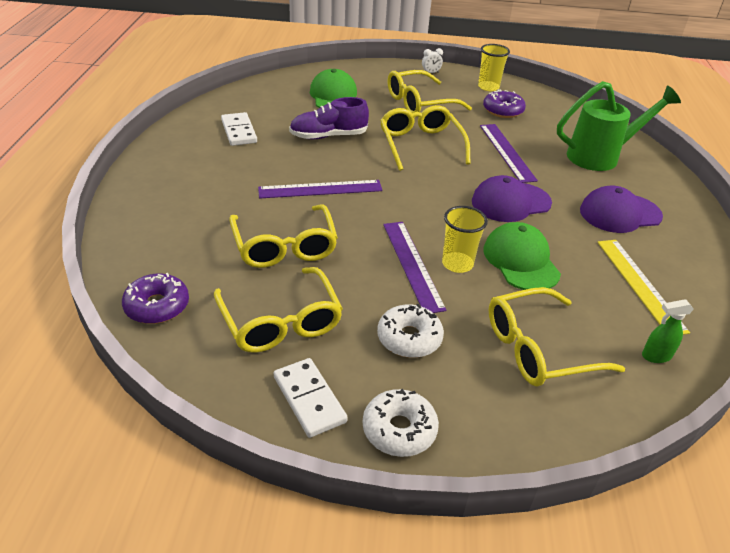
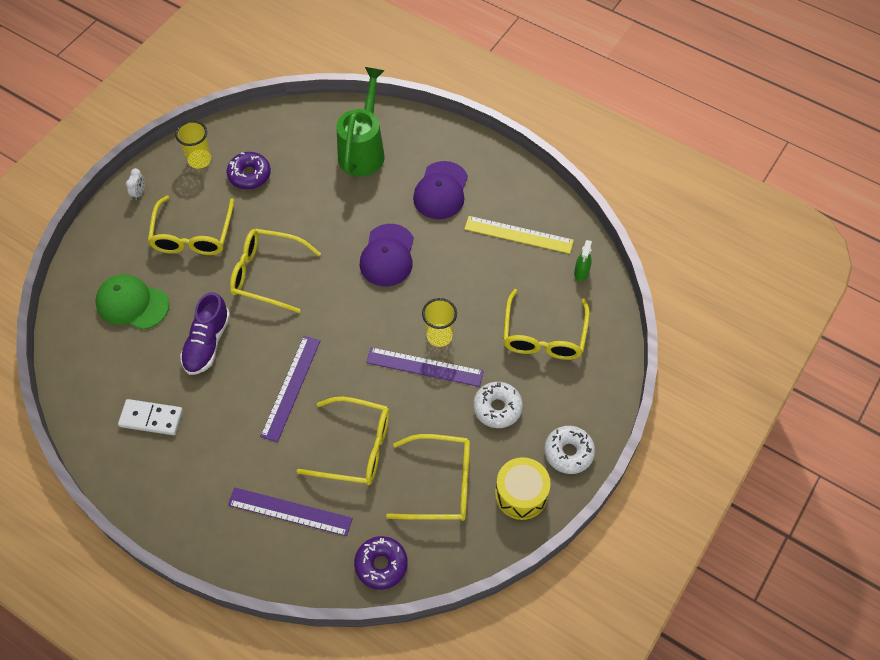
camera: 60 degrees left, 20 degrees up
white domino [274,358,348,438] -> yellow drum [495,457,551,520]
purple ruler [480,124,538,183] -> purple ruler moved to [228,487,353,536]
green cap [484,222,561,290] -> none

